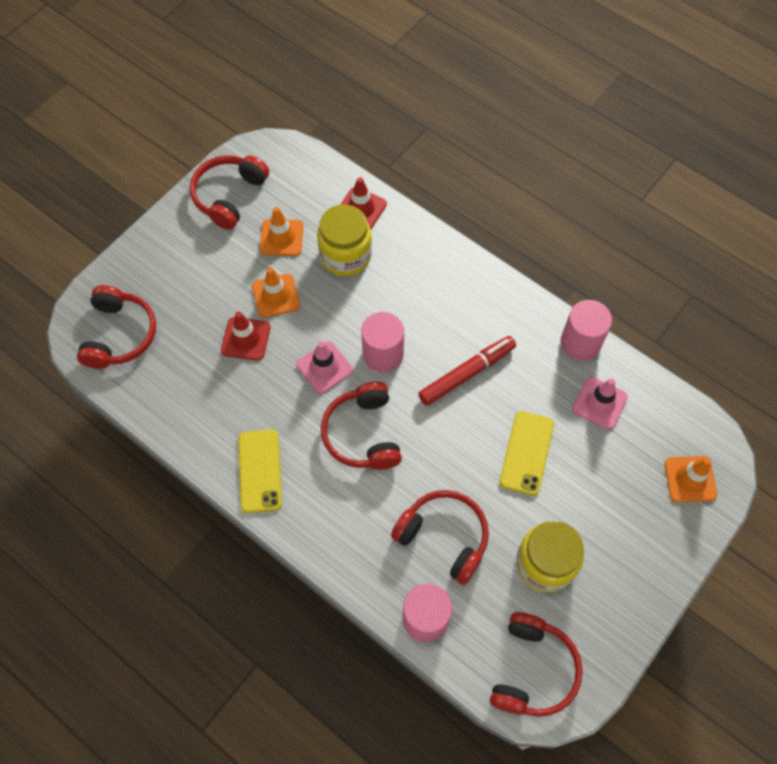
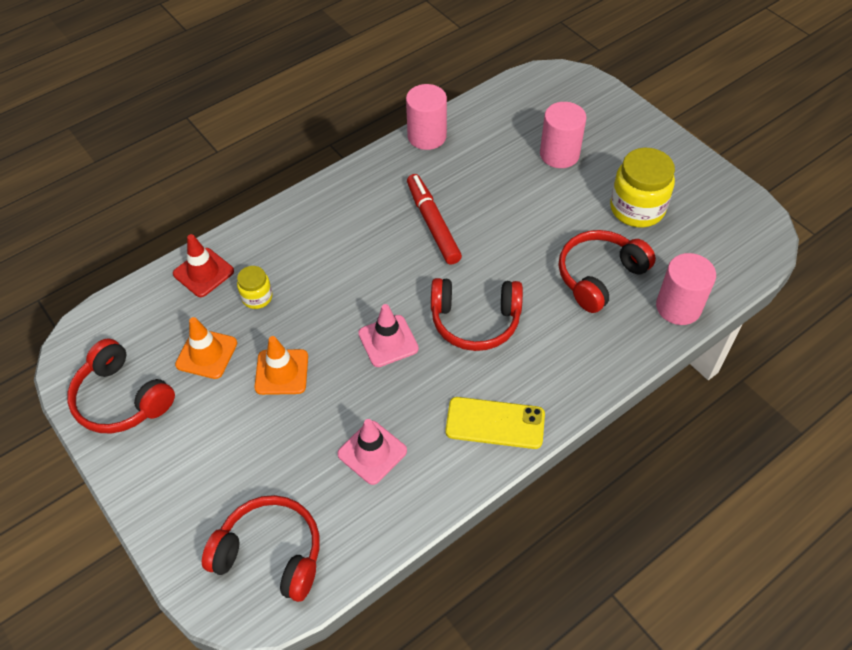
camera: 75 degrees left, 10 degrees down
red traffic cone [221,312,271,361] -> none
yellow jar [317,204,372,276] -> yellow jar [237,266,273,309], size x0.53
pink cylinder [361,312,404,373] -> pink cylinder moved to [540,102,587,168]
red headphones [490,612,583,717] -> none
yellow phone [499,411,554,496] -> none
pink traffic cone [572,377,628,429] -> pink traffic cone moved to [337,419,407,485]
orange traffic cone [664,456,717,502] -> none

